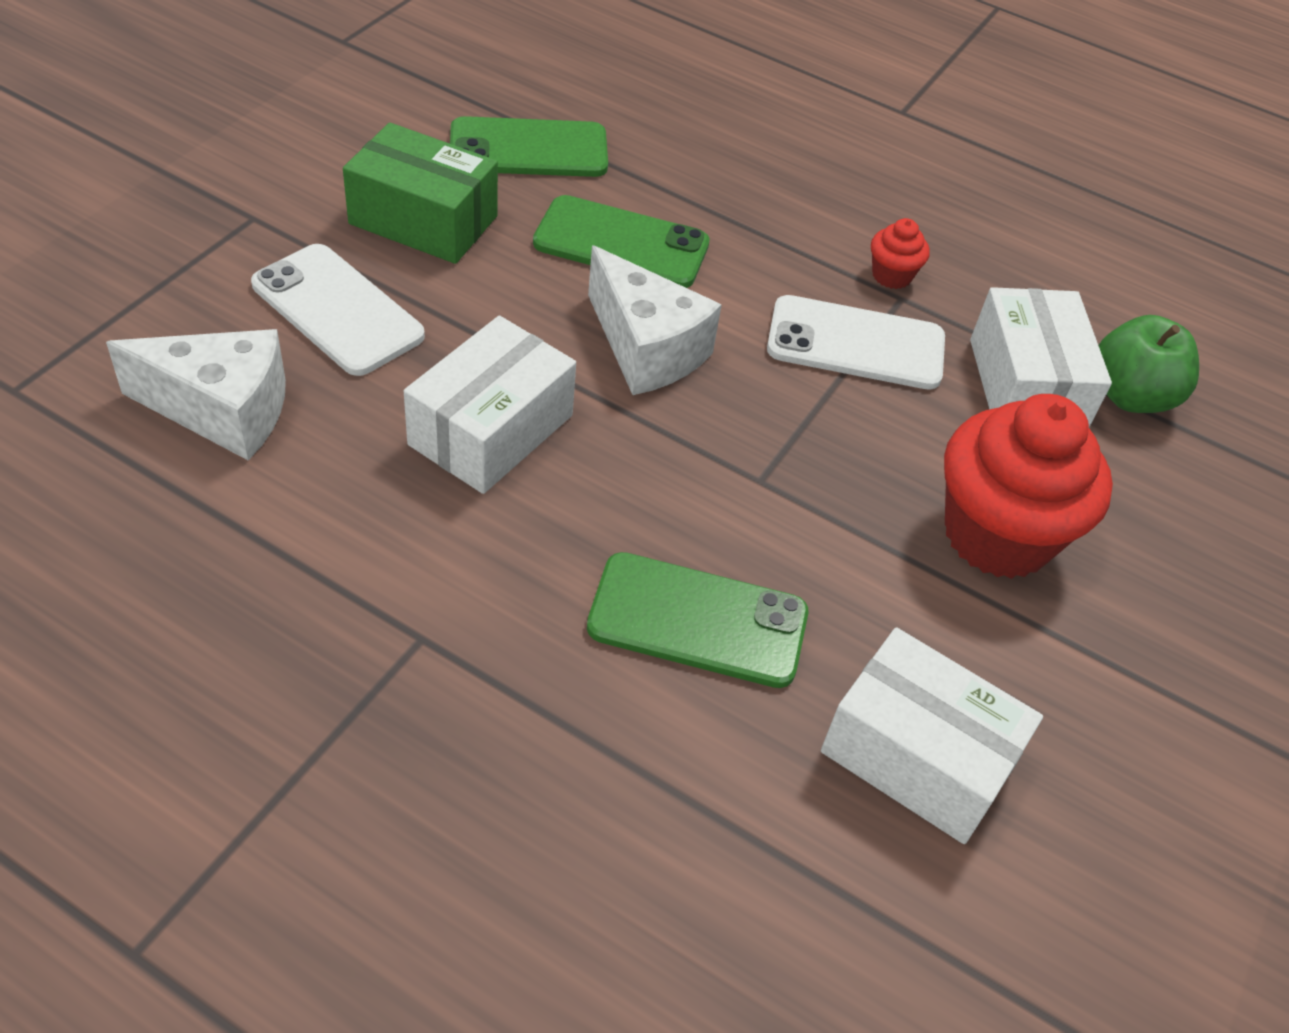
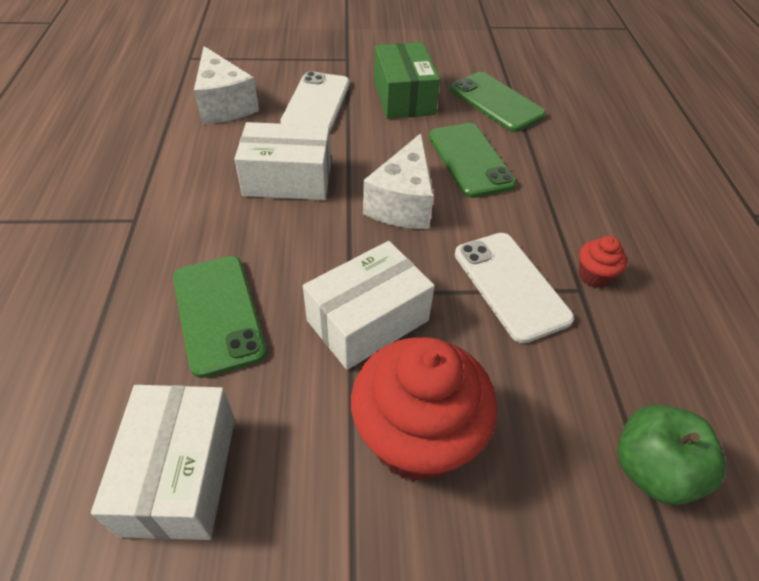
camera: 60 degrees right, 0 degrees up
white box [970,287,1112,427] -> white box moved to [303,241,435,370]

